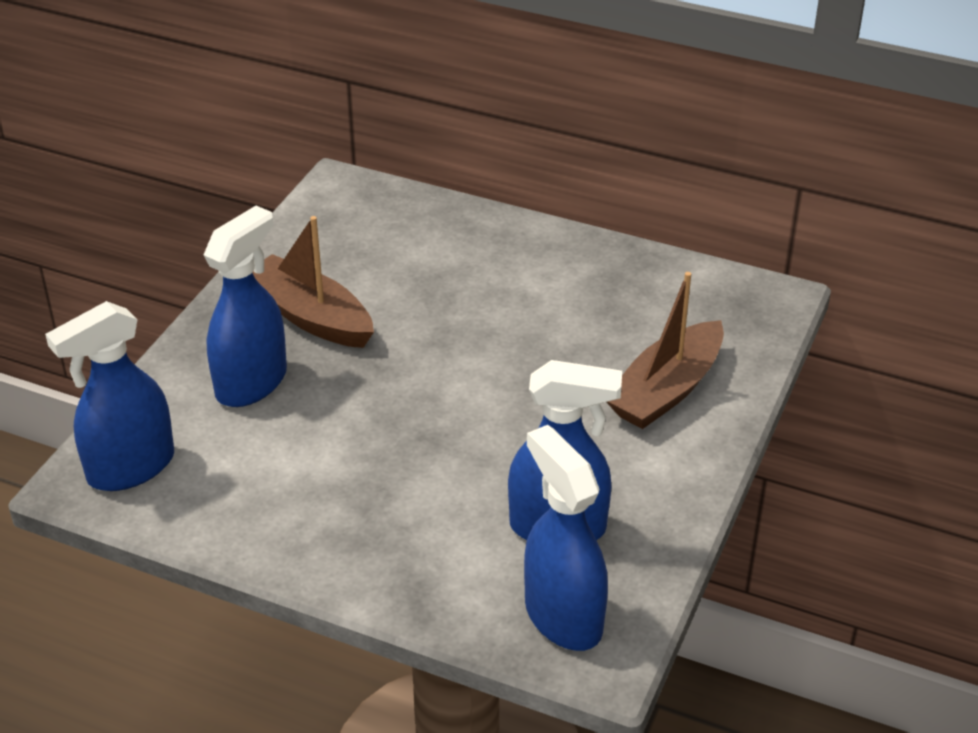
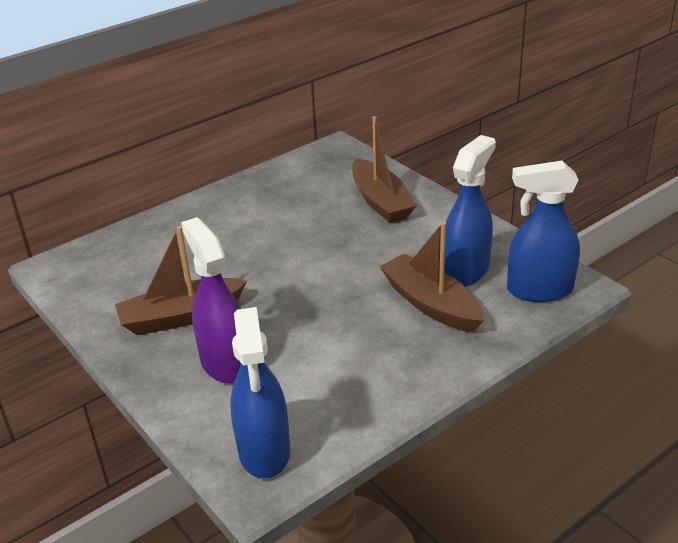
camera: 60 degrees left, 5 degrees down
blue spray bottle [204,206,287,407] -> purple spray bottle [181,217,241,384]
none -> brown boat [379,222,484,333]

